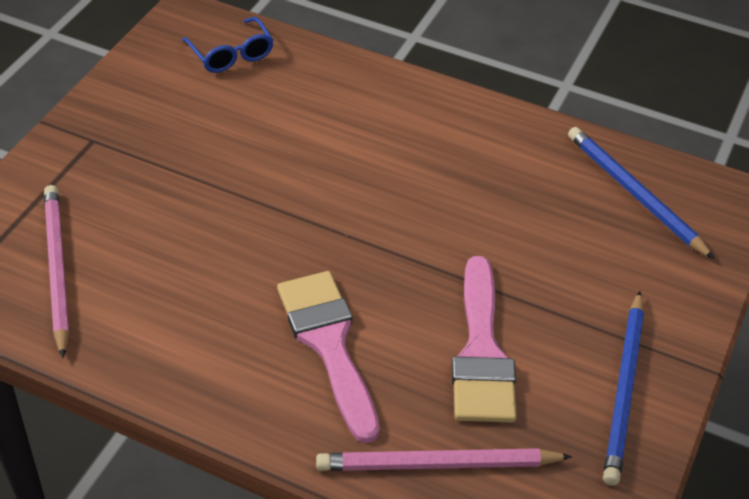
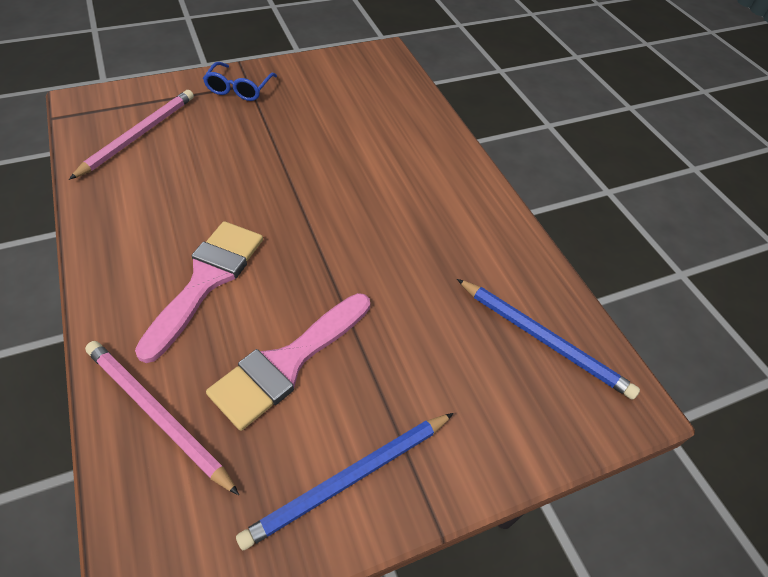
camera: 40 degrees right, 5 degrees up
blue glasses [182,17,274,73] -> blue glasses moved to [203,62,277,101]
blue pencil [568,127,715,259] -> blue pencil turned 120 degrees clockwise [457,279,640,400]

